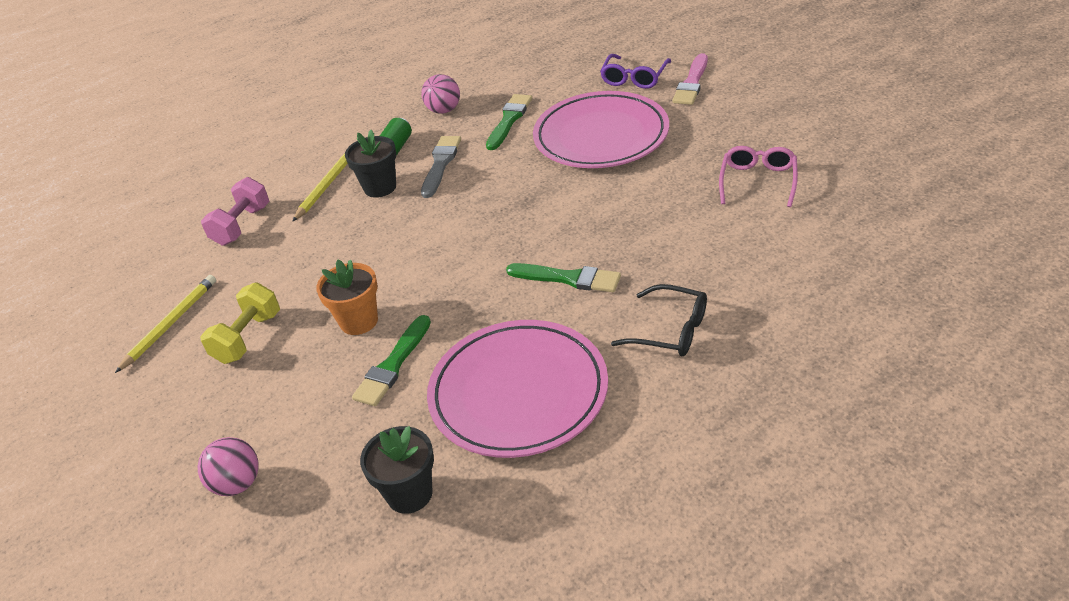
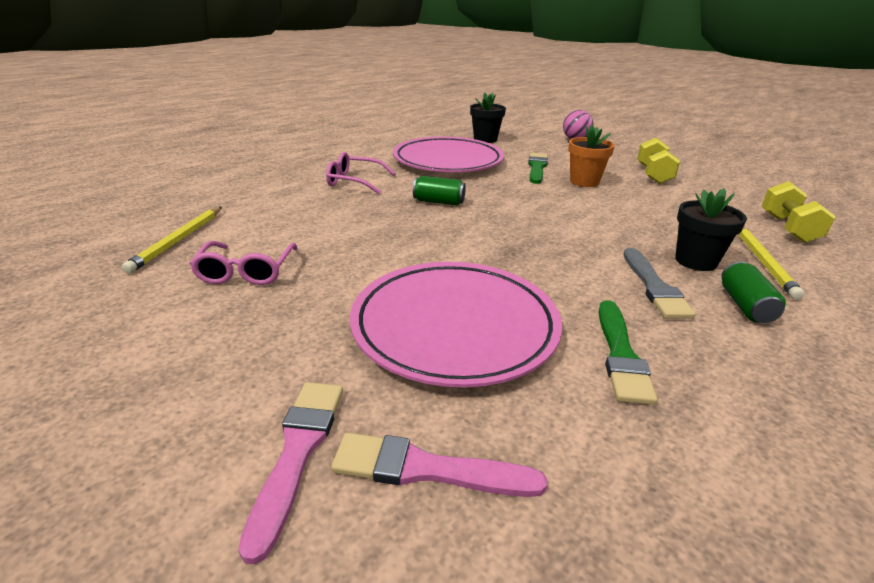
camera: 160 degrees right, 10 degrees down
yellow pencil [115,275,216,373] -> yellow pencil moved to [122,207,222,273]
pink dumbbell [201,177,270,246] -> yellow dumbbell [761,181,836,243]
pink ball [421,74,460,114] -> none
green brush [506,263,621,292] -> green can [413,176,466,205]
purple glasses [600,54,671,89] -> pink brush [331,433,547,497]
black glasses [611,284,707,356] -> pink glasses [326,152,396,194]

